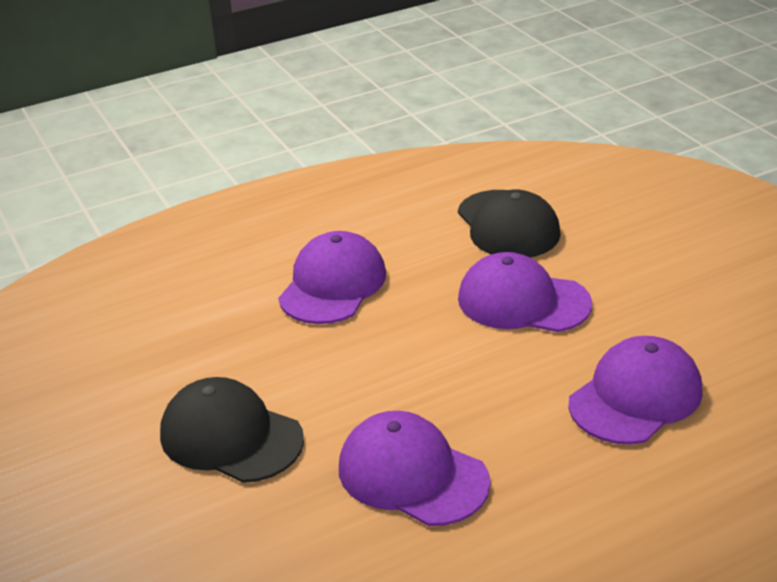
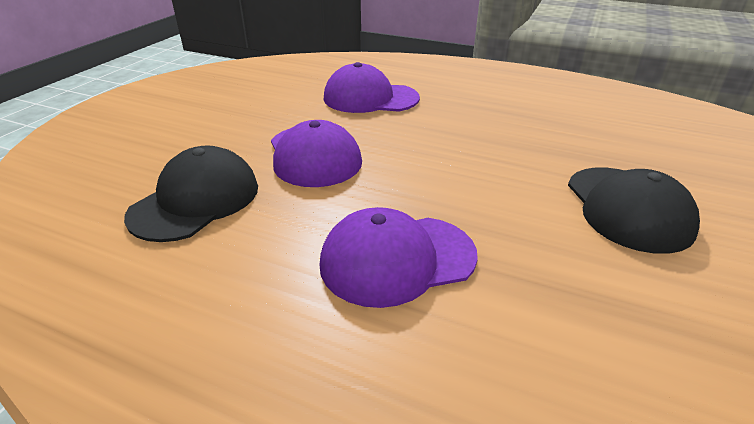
camera: 130 degrees left, 0 degrees up
purple cap [339,411,490,526] -> none

